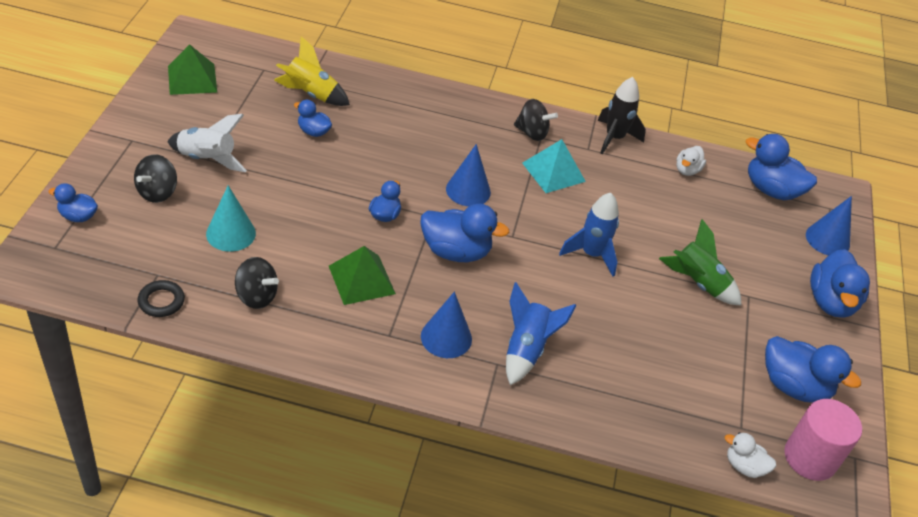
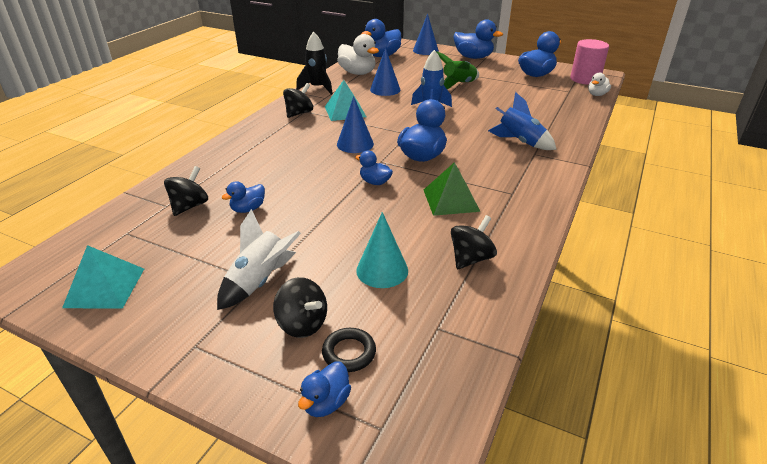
camera: 70 degrees left, 10 degrees down
black ring [138,280,185,317] -> black ring moved to [322,328,376,372]
green pyramid [168,44,217,95] -> turquoise pyramid [62,245,144,308]
yellow rocket [274,36,350,106] -> black spinning top [164,166,208,216]
blue cone [421,292,472,358] -> blue cone moved to [370,48,401,96]
white duck [676,146,706,176] -> white duck [337,34,379,75], size x1.81

